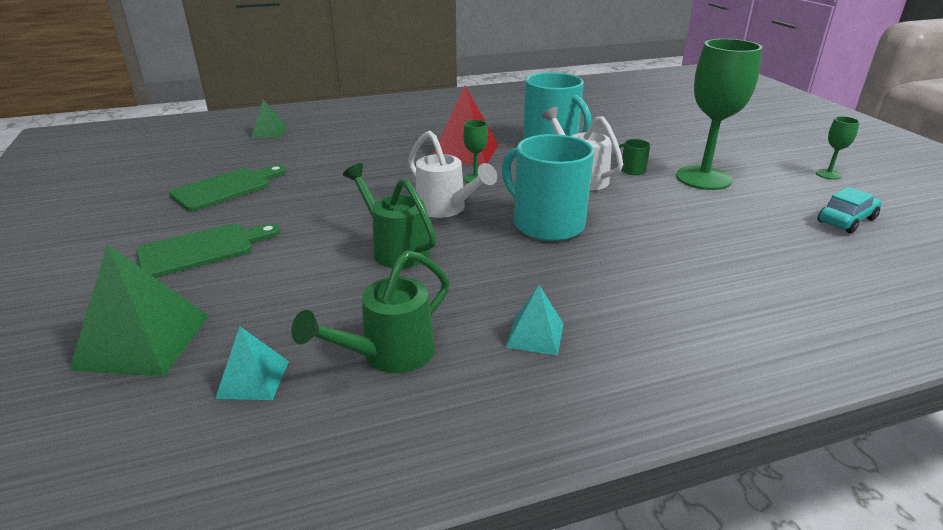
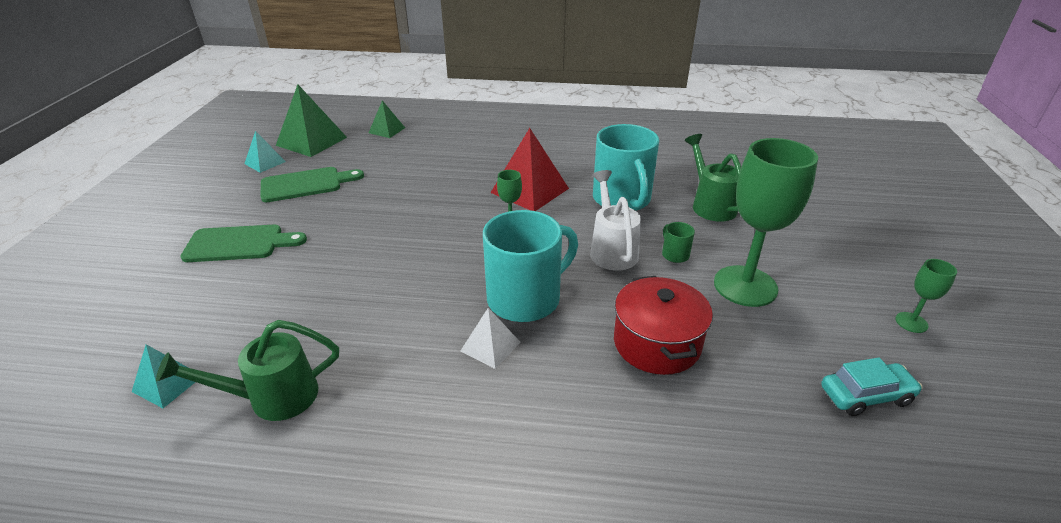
camera: 25 degrees right, 5 degrees up
green pyramid [69,244,209,377] -> green pyramid moved to [276,84,347,157]
green watering can [343,163,436,269] -> green watering can moved to [685,134,741,222]
white watering can [408,131,497,218] -> none
turquoise mug [502,134,594,241] -> turquoise mug turned 75 degrees clockwise [483,210,578,322]
turquoise pyramid [506,285,564,356] -> turquoise pyramid moved to [244,131,286,173]
none -> white pyramid [461,308,520,369]
none -> red pot [614,276,713,375]

